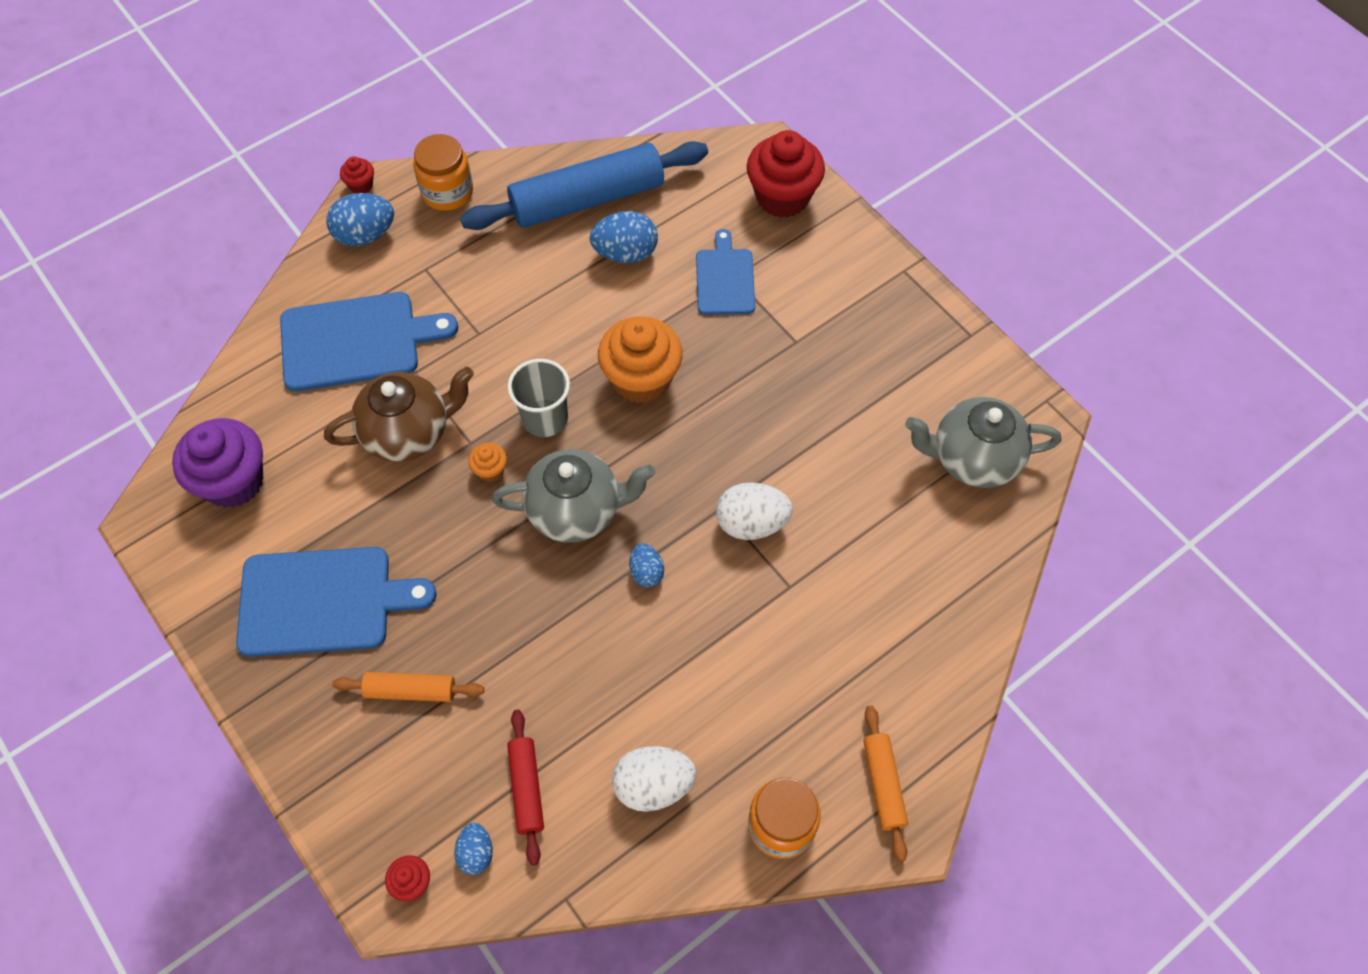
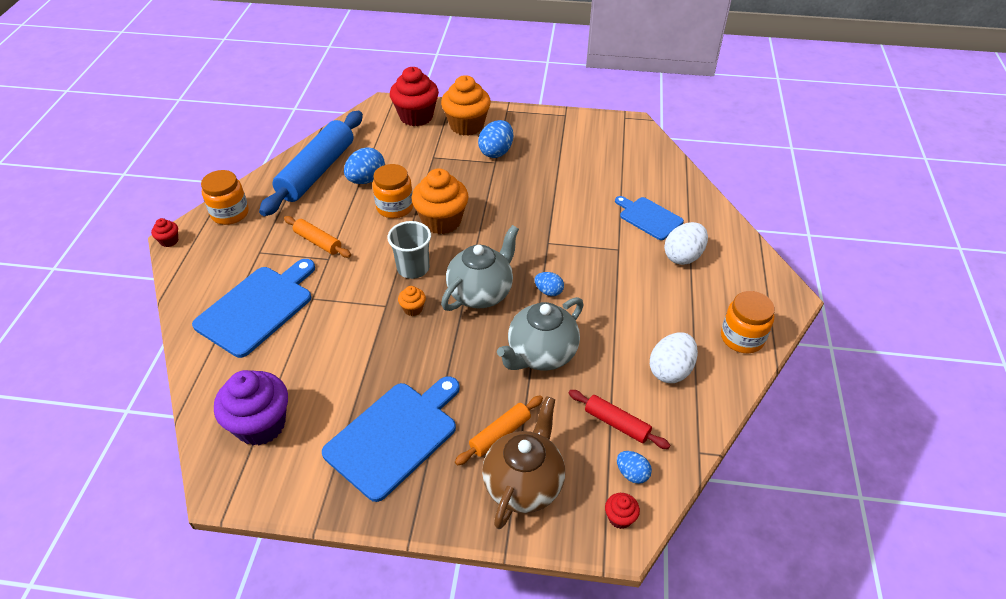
camera: 45 degrees left, 15 degrees down
brown teapot [324,367,474,462] -> brown teapot moved to [482,396,565,529]
blue egg [326,193,394,247] -> blue egg moved to [478,120,513,158]
blue cutting board [696,229,755,315] -> blue cutting board moved to [615,196,684,240]
white egg [716,482,793,540] -> white egg moved to [664,222,708,265]
orange rolling pin [863,705,908,862] -> orange rolling pin moved to [284,216,351,258]
grey teapot [905,397,1061,488] -> grey teapot moved to [497,297,584,370]
none -> orange jar [372,164,413,218]
none -> orange cupcake [441,75,491,136]

